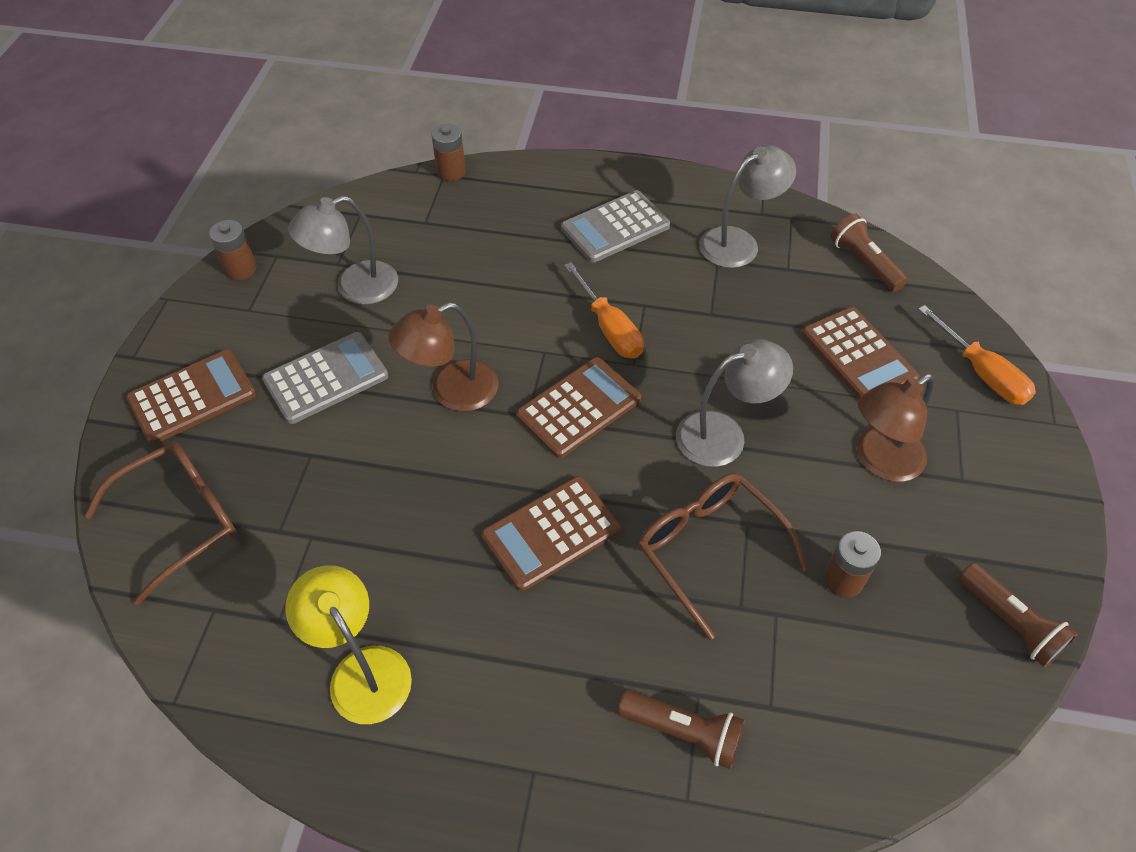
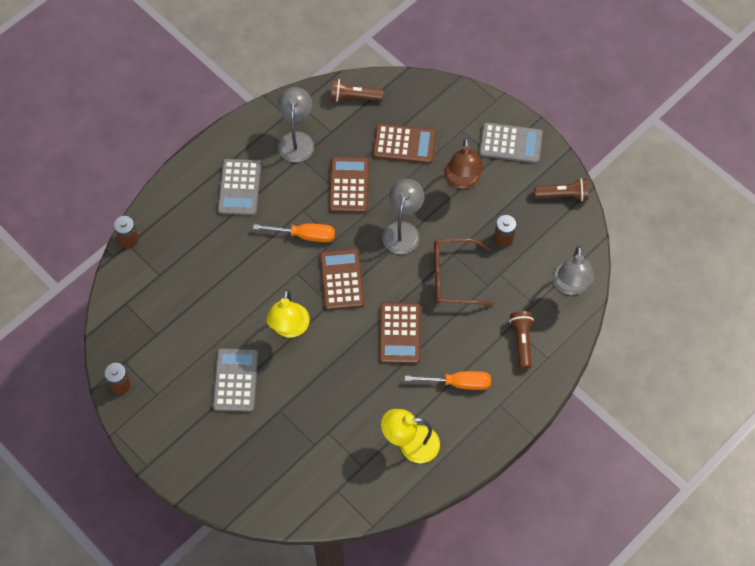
camera: 55 degrees left, 10 degrees up
brown glasses [84,441,237,605] -> none
brown calculator [126,349,256,445] -> brown calculator moved to [329,157,369,213]
grey lamp [288,196,398,305] -> grey lamp moved to [552,246,595,295]
brown lamp [388,302,499,412] -> yellow lamp [266,289,310,338]
brown flashlight [618,690,745,769] -> brown flashlight turned 60 degrees counterclockwise [509,311,534,369]
orange screwdriver [918,305,1036,405] -> orange screwdriver moved to [405,371,491,390]
none -> grey calculator [479,122,543,163]

